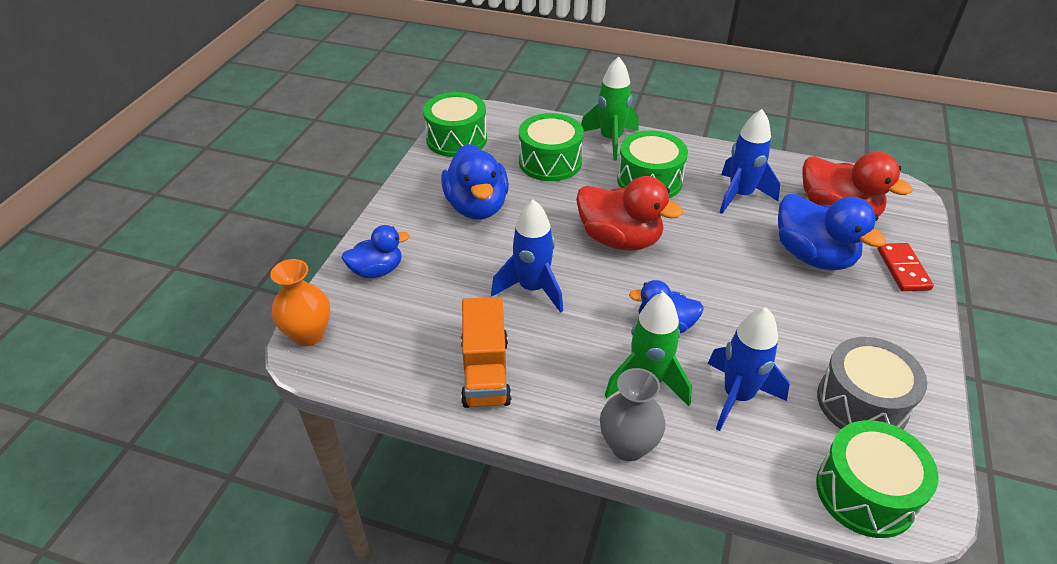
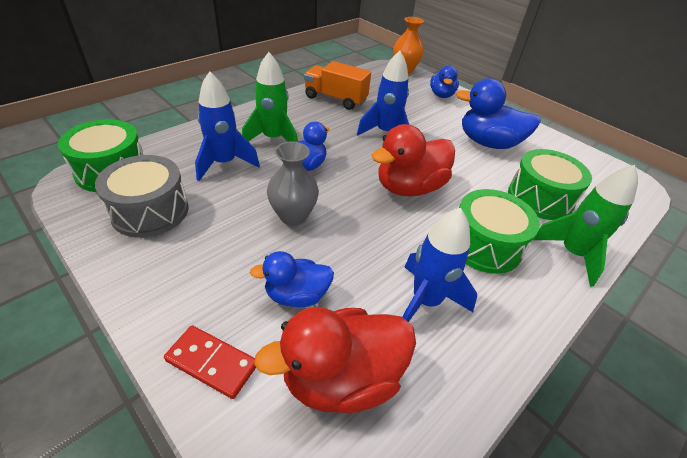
camera: 115 degrees right, 0 degrees up
green drum [423,92,487,157] -> none
grey vase [600,368,666,461] -> grey vase moved to [267,141,319,226]
blue duck [778,194,886,270] -> blue duck [250,251,334,307], size x0.61

